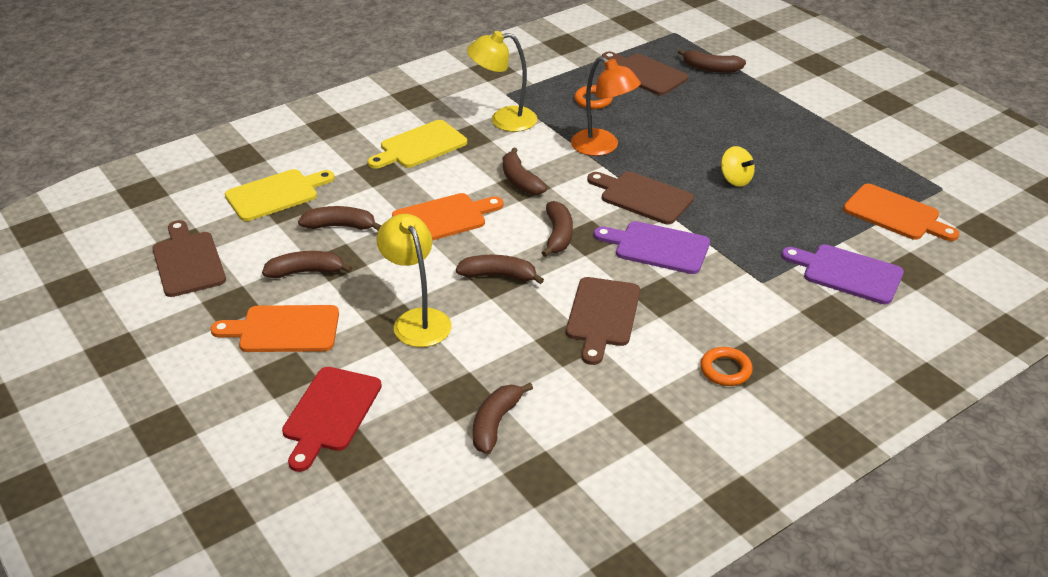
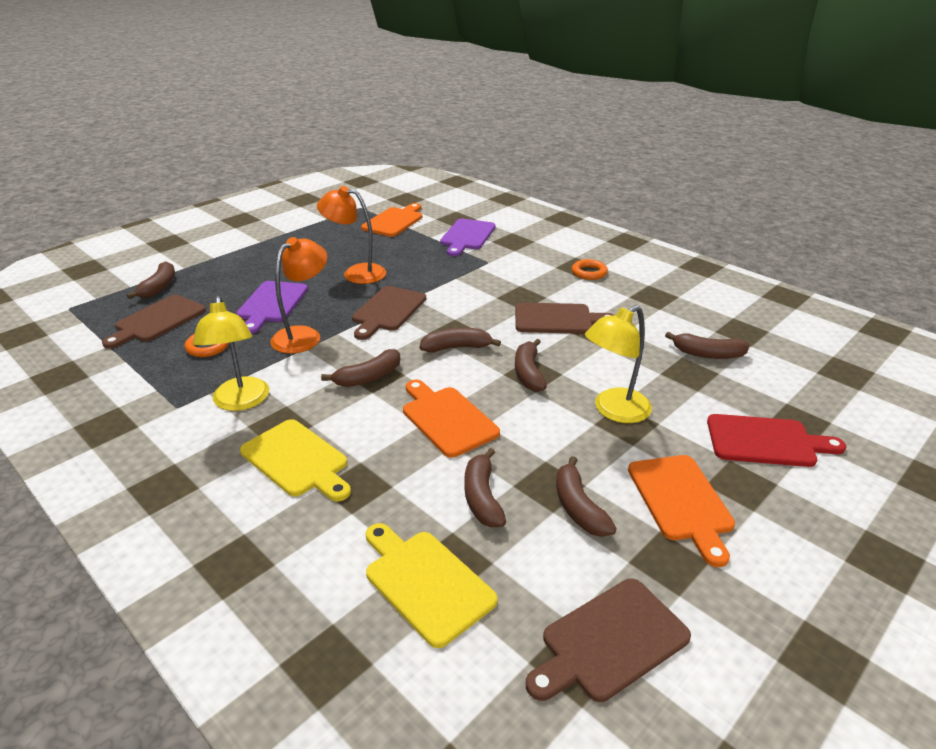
camera: 100 degrees left, 5 degrees down
purple cutting board [594,221,710,274] -> purple cutting board moved to [237,281,308,334]
yellow spinning top [721,146,755,187] -> orange lamp [317,186,386,284]

